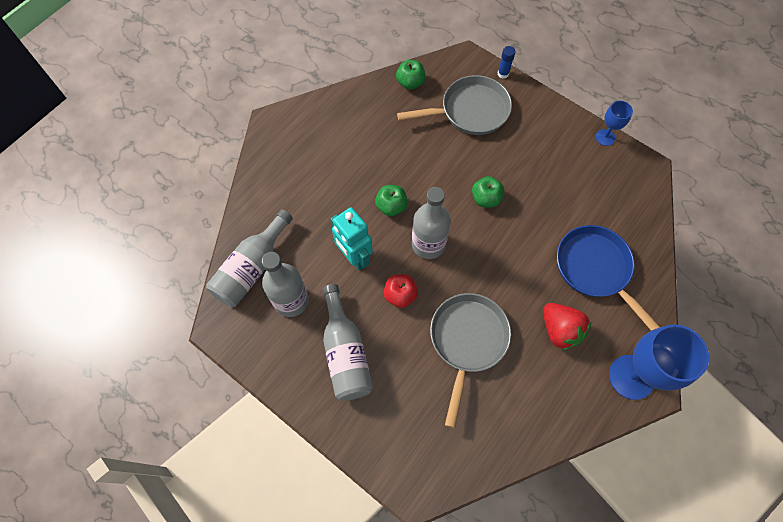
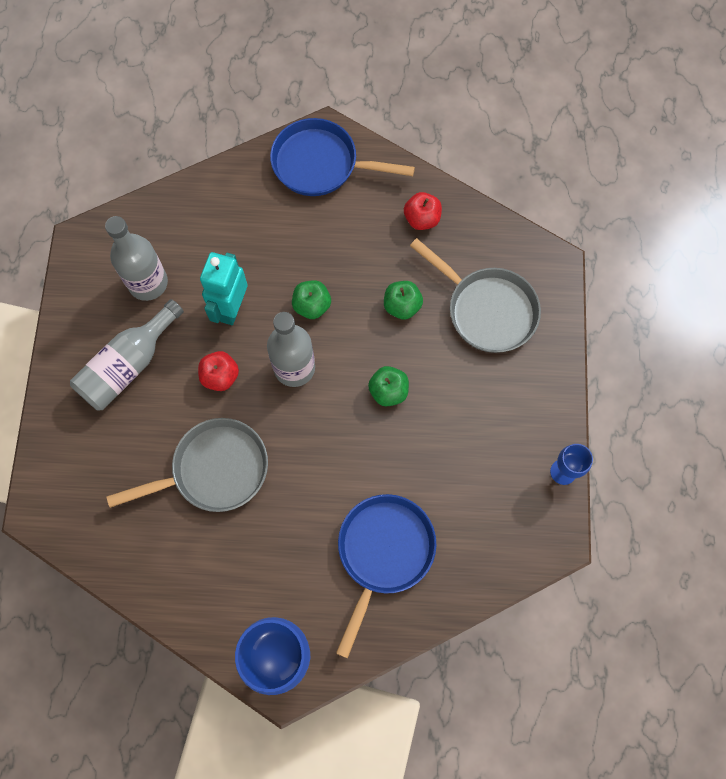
camera: 55 degrees right, 5 degrees up
grey bottle [206,209,293,307] -> none
green apple [396,60,425,90] -> green apple moved to [384,281,423,320]
blue glue stick [498,46,516,79] -> none
red strawberry [543,303,591,351] -> none
none -> blue pan [270,118,415,196]
none -> red apple [404,192,442,230]

